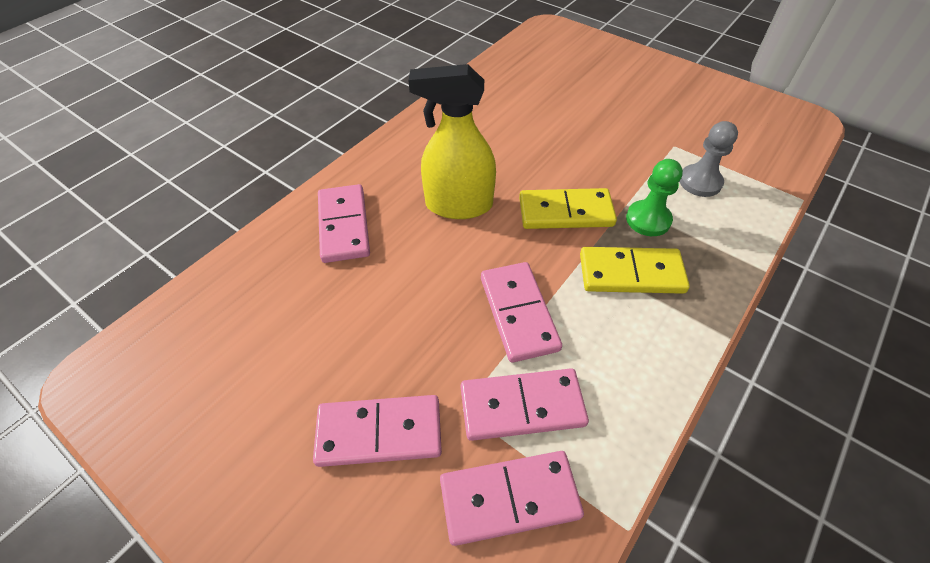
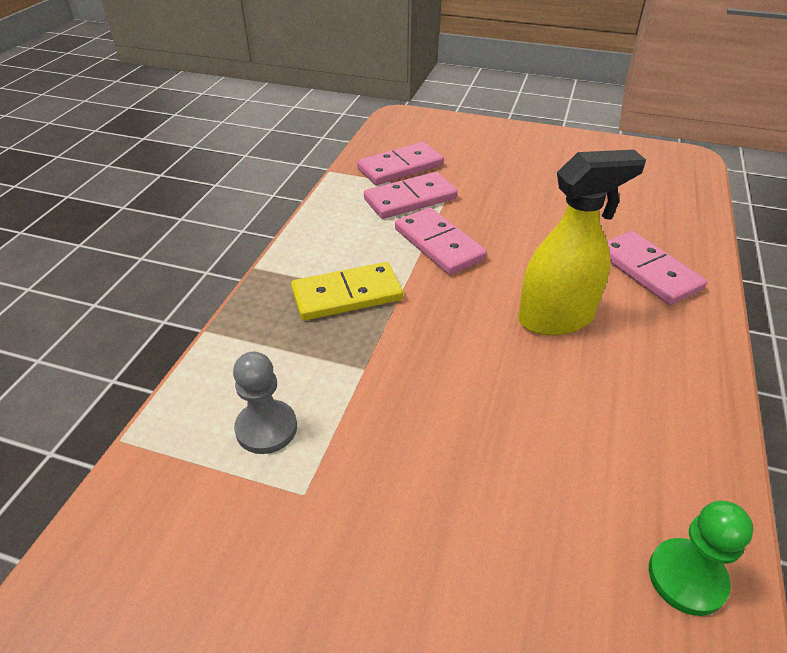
camera: 160 degrees right, 10 degrees down
pink domino [313,395,442,467] -> none
yellow domino [519,188,617,229] -> none
green pawn [626,159,683,236] -> green pawn moved to [649,501,753,616]

